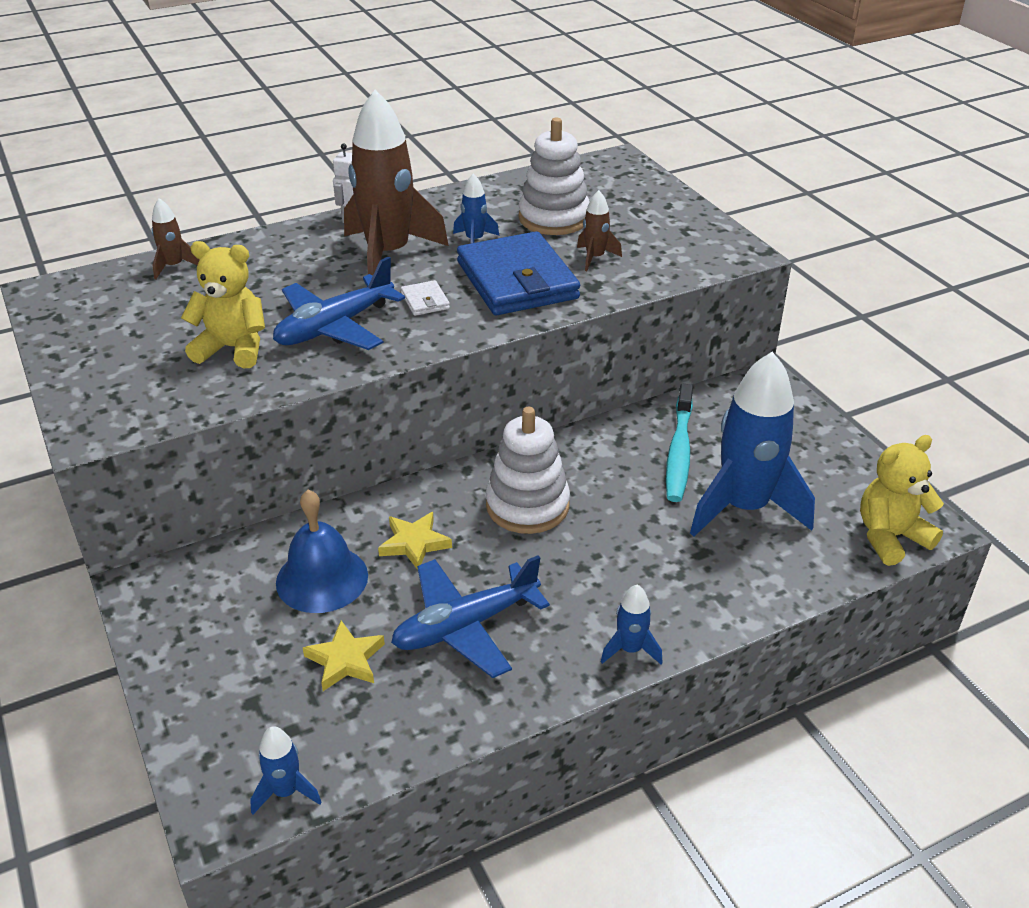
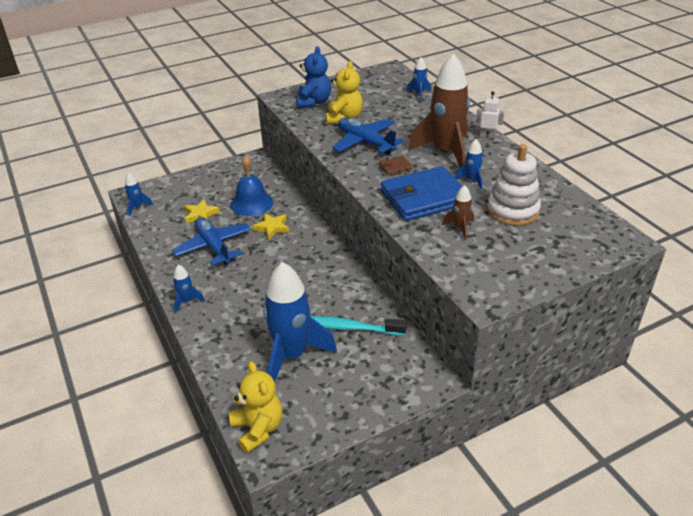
camera: 90 degrees right, 0 degrees up
brown rocket [151,198,200,279] -> blue rocket [406,57,431,101]
white wallet [401,280,450,316] -> brown wallet [379,156,412,176]
white stacking toy [486,407,570,534] -> none
none -> blue teddy bear [296,46,331,108]

